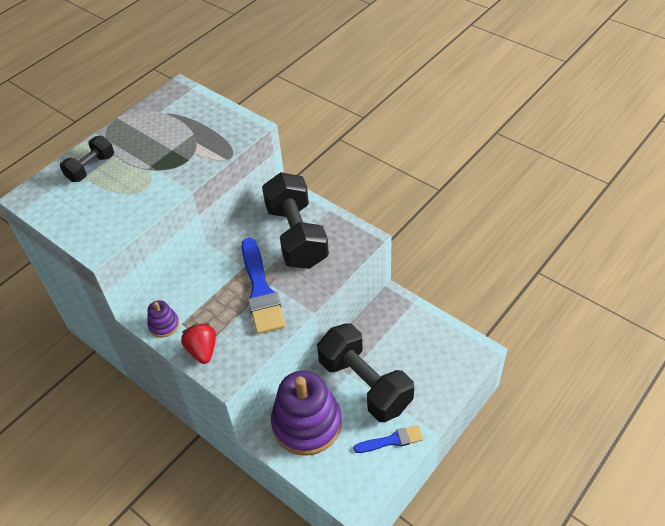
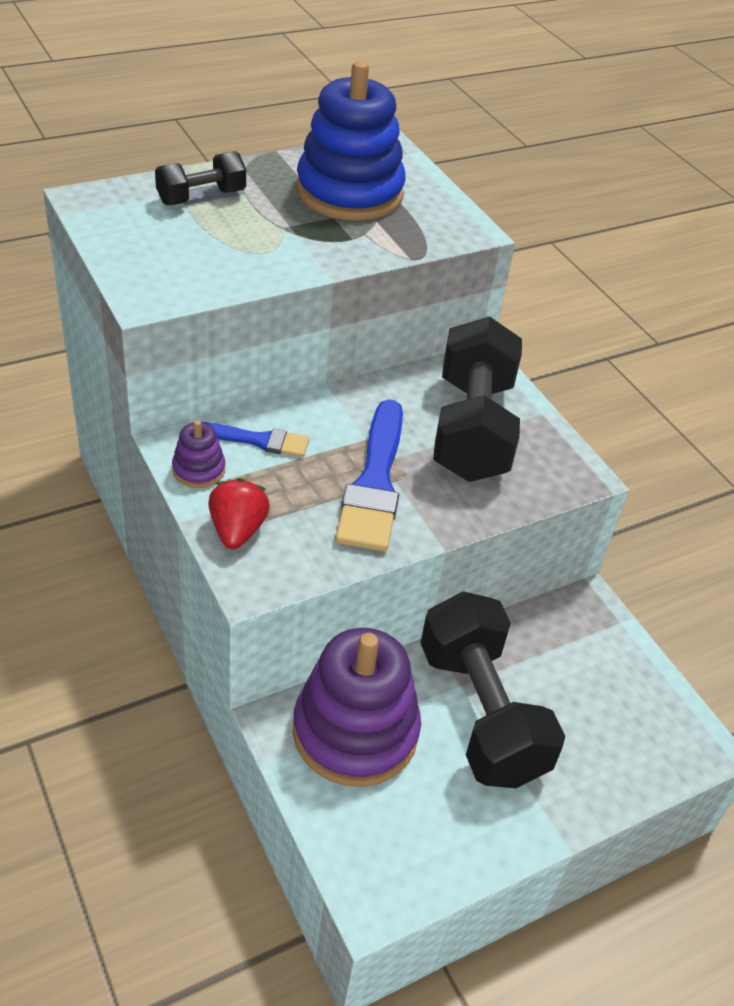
camera: 15 degrees right, 5 degrees down
blue brush [353,425,423,453] -> blue brush moved to [202,422,309,457]
none -> blue stacking toy [297,61,406,221]

